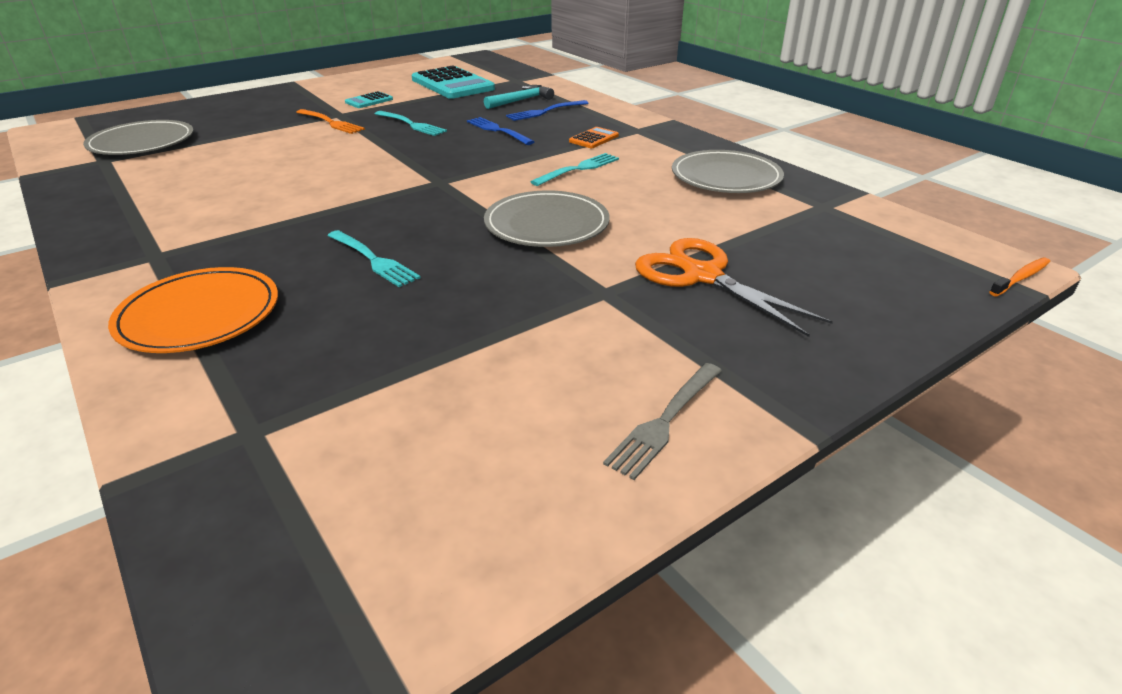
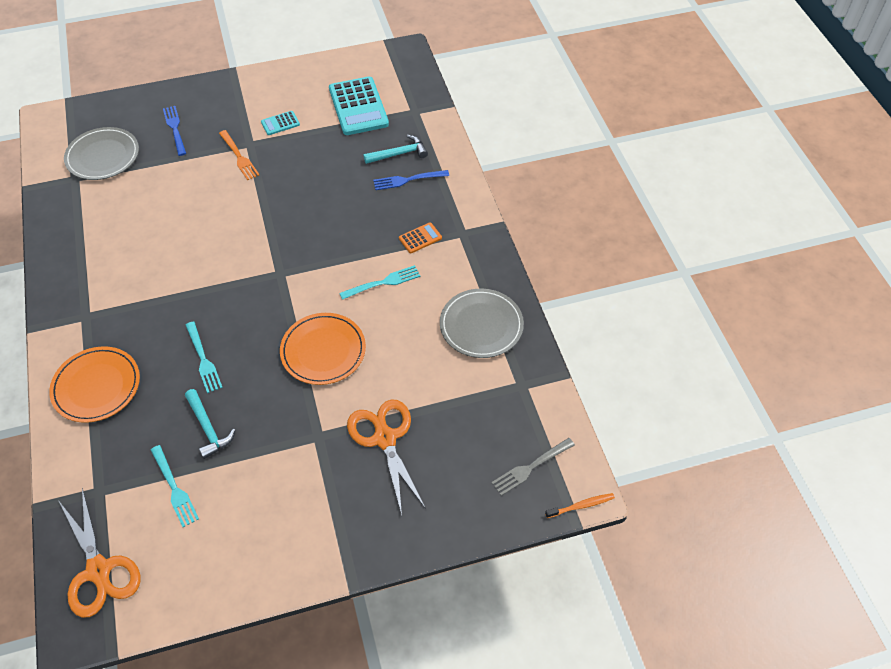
camera: 20 degrees right, 20 degrees up
turquoise fork [375,111,447,136] -> turquoise fork moved to [151,445,199,527]
blue fork [467,117,534,145] -> blue fork moved to [163,106,186,156]
grey plate [484,190,610,247] -> orange plate [280,313,366,385]
grey fork [603,363,722,480] -> grey fork moved to [491,438,575,496]
none -> orange scissors [58,488,141,618]
none -> turquoise hammer [185,389,235,459]

